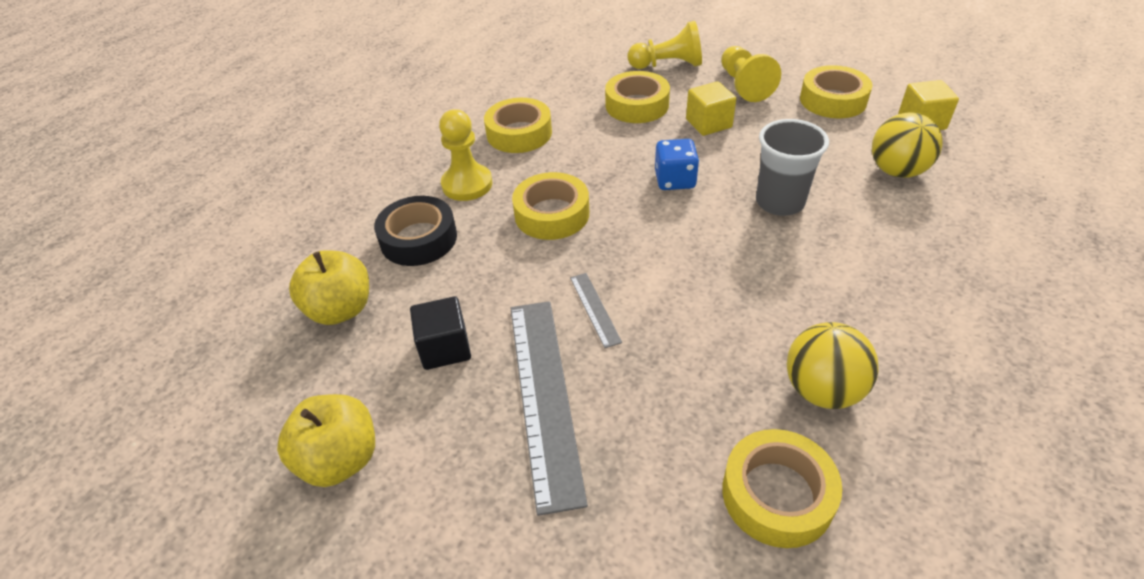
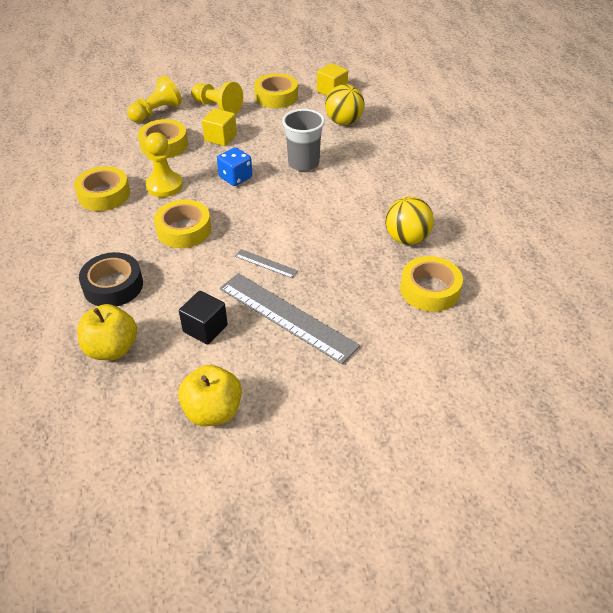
camera: 45 degrees left, 0 degrees up
yellow pawn [439,109,493,201] -> yellow pawn moved to [145,132,183,197]

